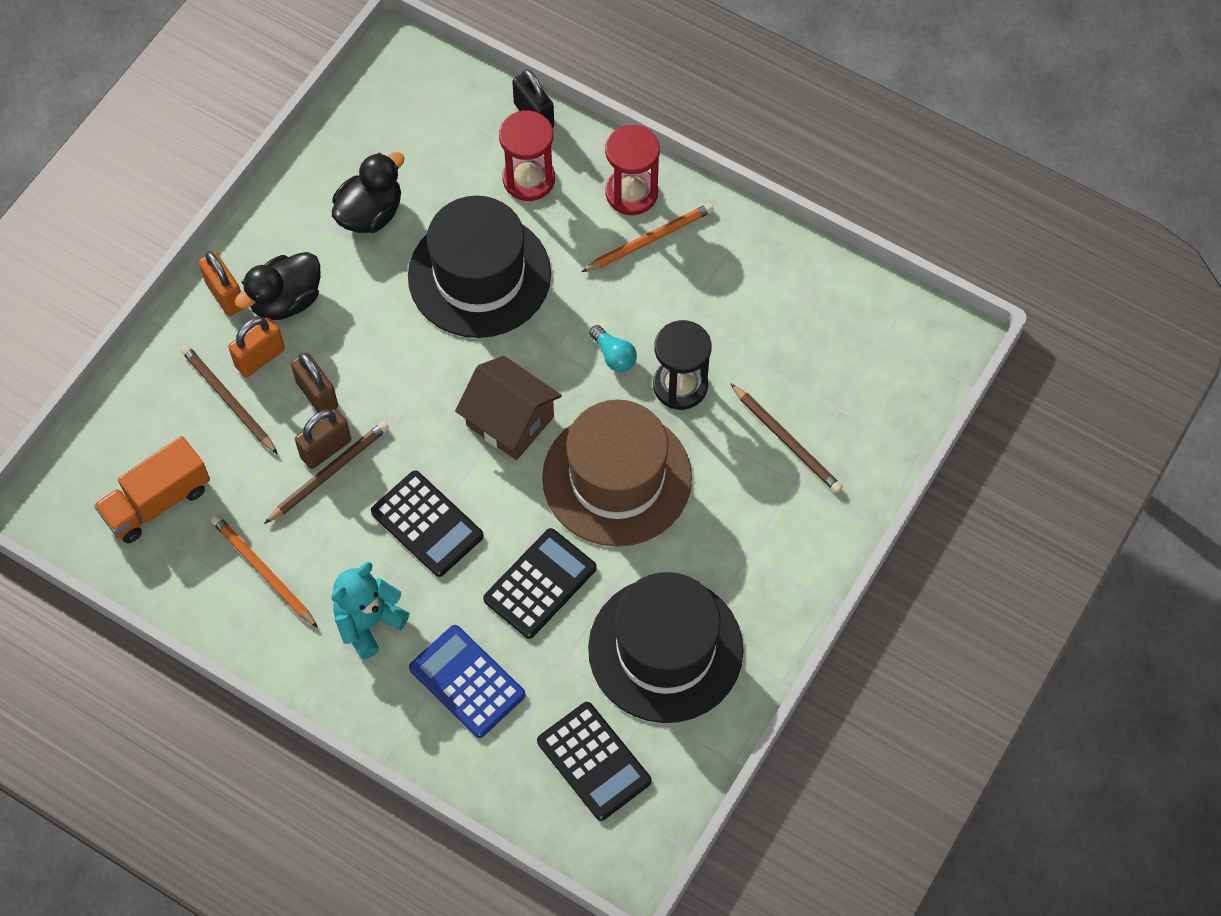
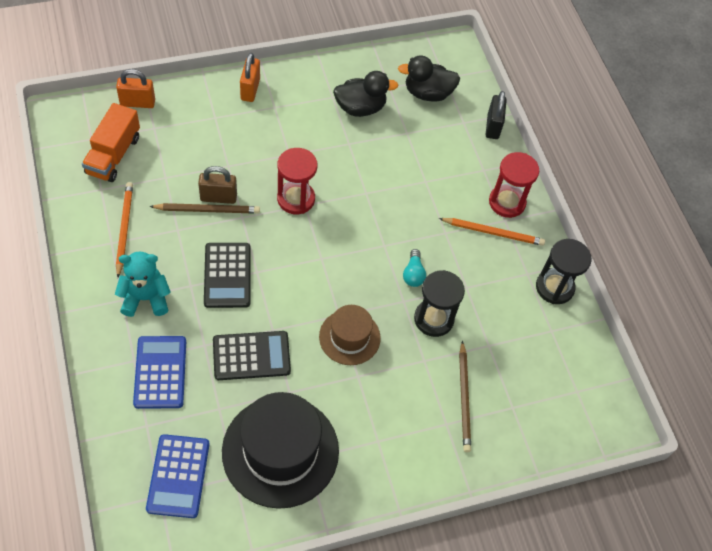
camera: 35 degrees right, 5 degrees down
orange truck [94,436,210,544] -> orange truck turned 75 degrees counterclockwise [82,103,140,182]
brown pencil [181,345,278,454] -> none
orange padlock [228,317,285,377] -> orange padlock moved to [116,69,155,108]
black duck [235,252,320,320] -> black duck moved to [398,55,460,102]
brown padlock [291,352,338,412] -> none
black hat [408,196,551,338] -> none
brown house [455,356,562,460] -> none
red hourglass [499,110,555,201] -> red hourglass moved to [277,148,317,214]
black calculator [537,702,652,821] -> blue calculator [146,434,210,518]
brown hat [542,399,692,547] -> brown hat [319,305,381,365], size x0.57
none -> black hourglass [536,239,592,304]

